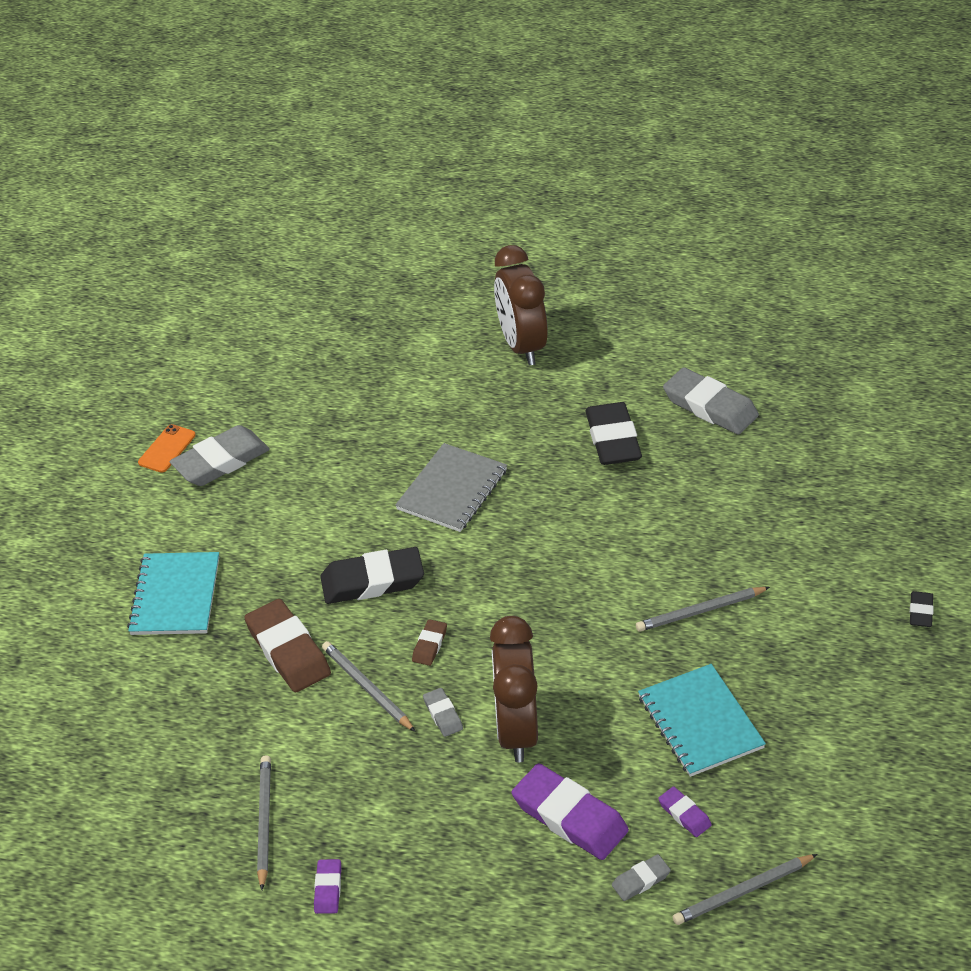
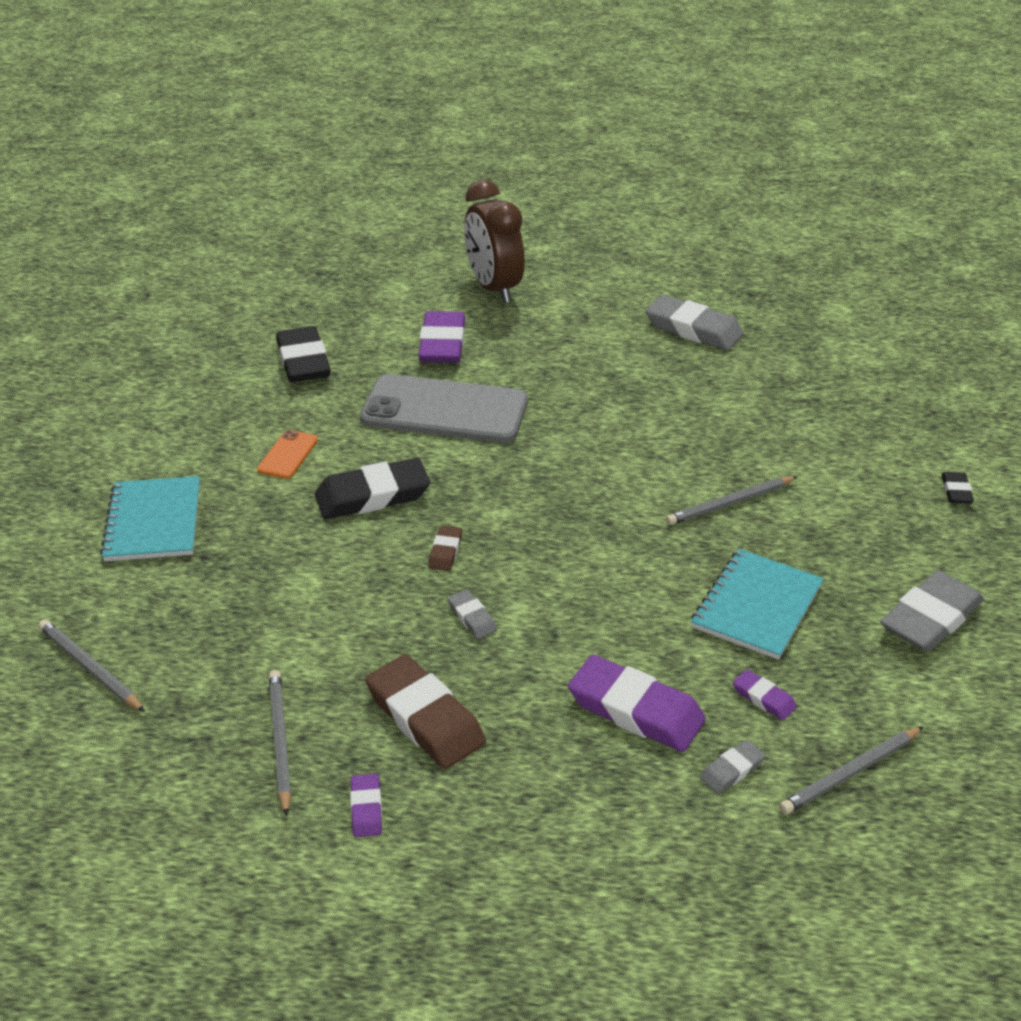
camera: 10 degrees left, 5 degrees down
orange phone [138,424,196,473] -> orange phone moved to [257,430,318,479]
grey eraser [170,425,270,486] -> grey eraser moved to [880,570,984,652]
brown eraser [244,599,331,692] -> brown eraser moved to [365,654,486,769]
grey pencil [322,641,416,732] -> grey pencil moved to [38,619,145,712]
grey notebook [395,443,507,532] -> grey phone [360,374,528,443]
brown clock [490,616,538,763] -> none
black eraser [585,402,642,465] -> black eraser moved to [276,326,331,382]
turquoise notebook [638,664,766,777] -> turquoise notebook turned 60 degrees clockwise [691,549,824,660]
none -> purple eraser [418,311,465,363]

